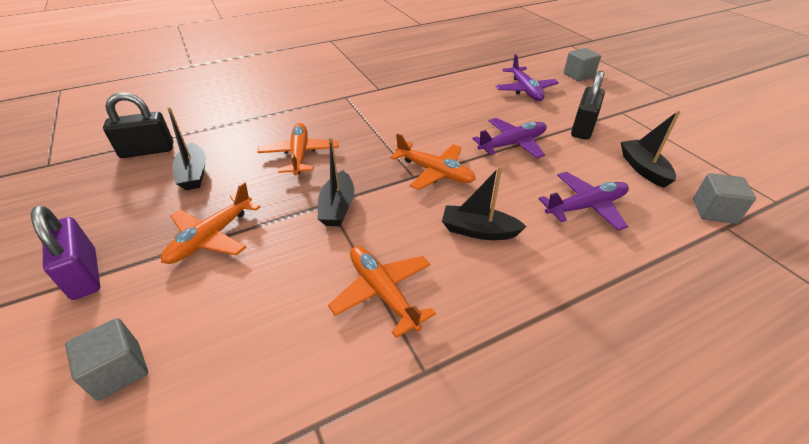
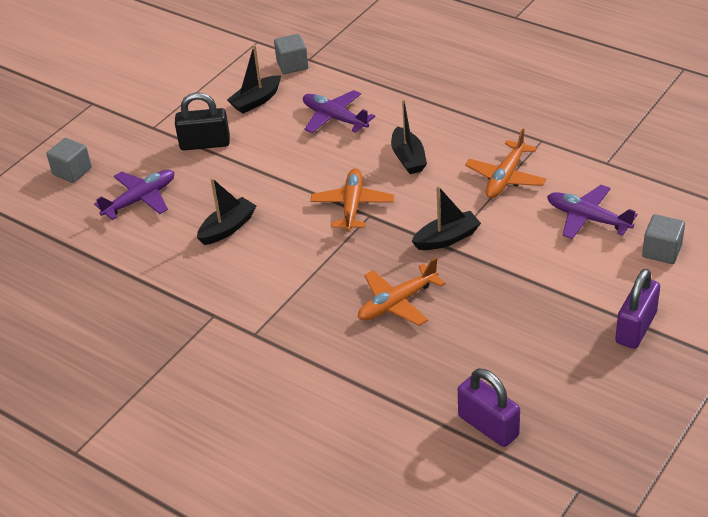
camera: 115 degrees left, 0 degrees up
black padlock [103,92,173,158] -> purple padlock [458,369,520,447]
orange plane [161,182,260,264] -> none
black boat [167,107,206,190] -> black boat moved to [197,178,256,245]
purple plane [472,118,547,158] -> purple plane moved to [547,185,638,239]

